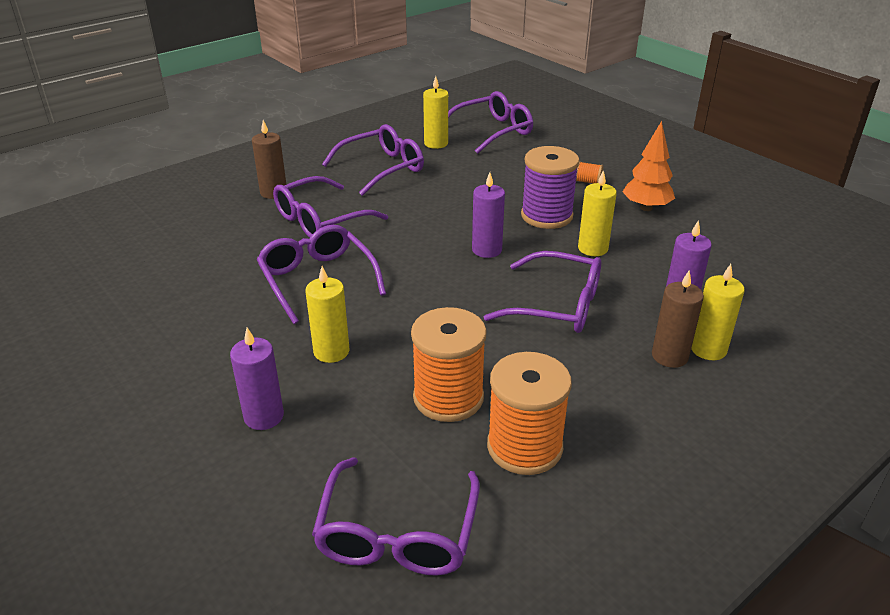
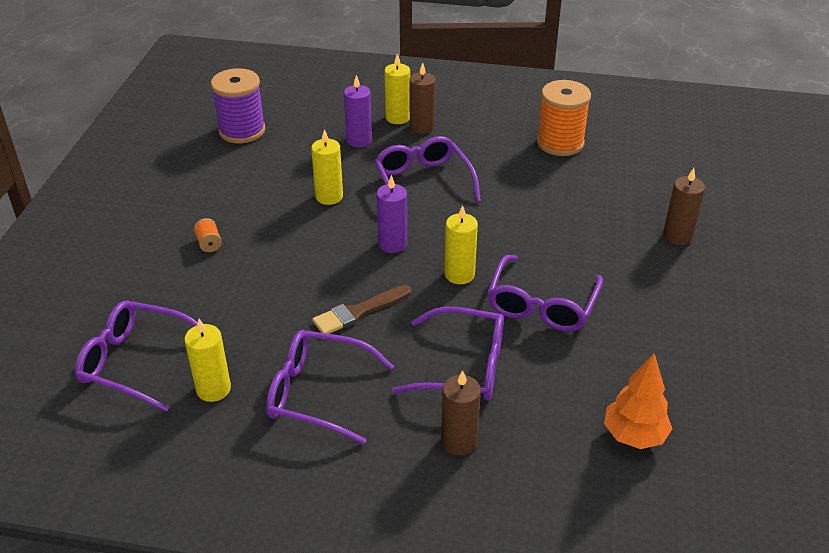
camera: 130 degrees left, 5 degrees up
purple candle [230,328,284,430] -> brown candle [663,168,705,245]
yellow candle [305,266,349,363] -> yellow candle moved to [445,205,478,284]
purple glasses [312,457,480,576] -> none
orange spool [411,307,487,422] -> none
purple spool [521,146,579,229] -> purple spool moved to [211,68,266,144]
orange tree [623,121,675,211] -> orange tree moved to [604,353,672,449]
none -> brown brush [312,285,412,334]

